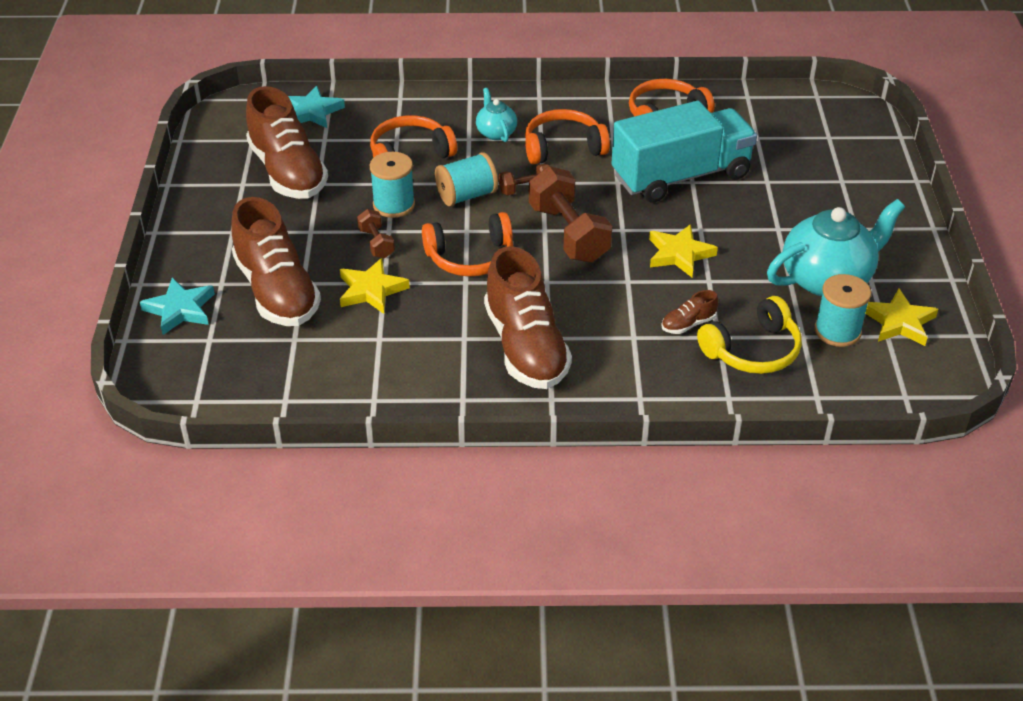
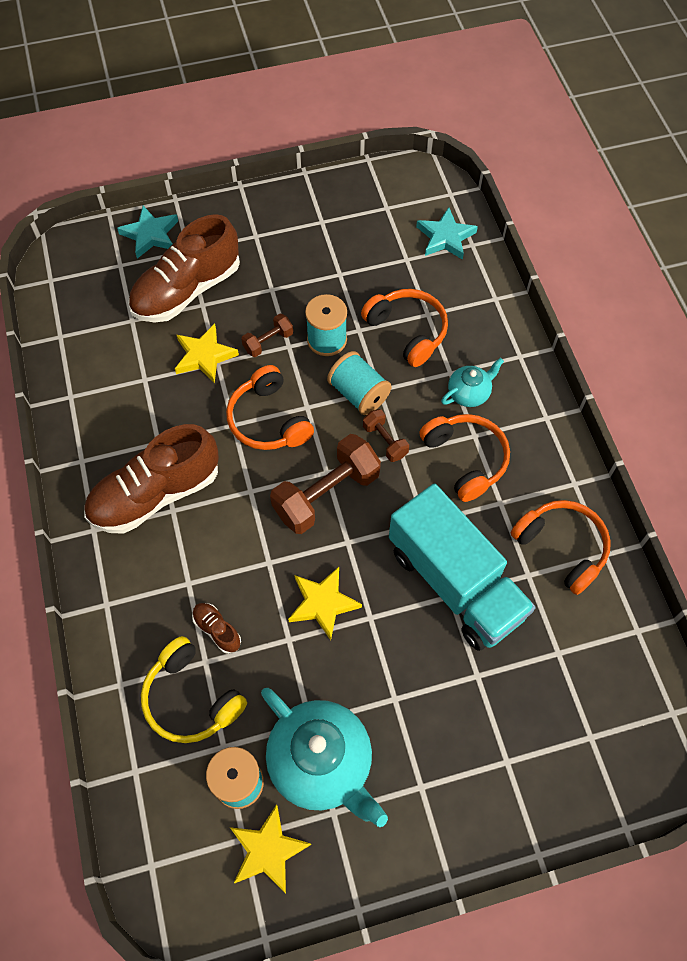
camera: 75 degrees right, 20 degrees up
brown shoe [246,86,328,199] -> none

